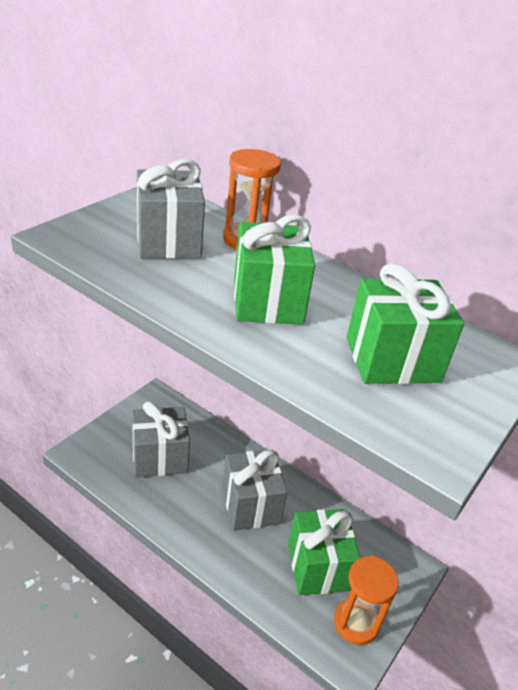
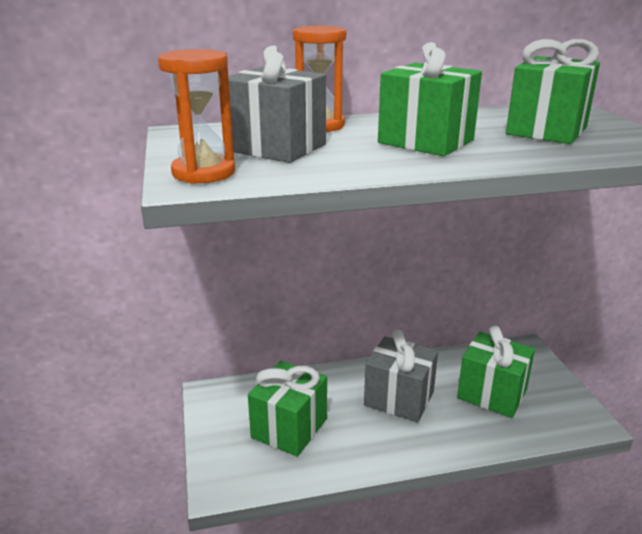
camera: 45 degrees left, 10 degrees down
grey gift [132,401,190,478] -> green gift [248,361,327,457]
orange hourglass [334,555,399,645] -> orange hourglass moved to [158,49,235,184]

